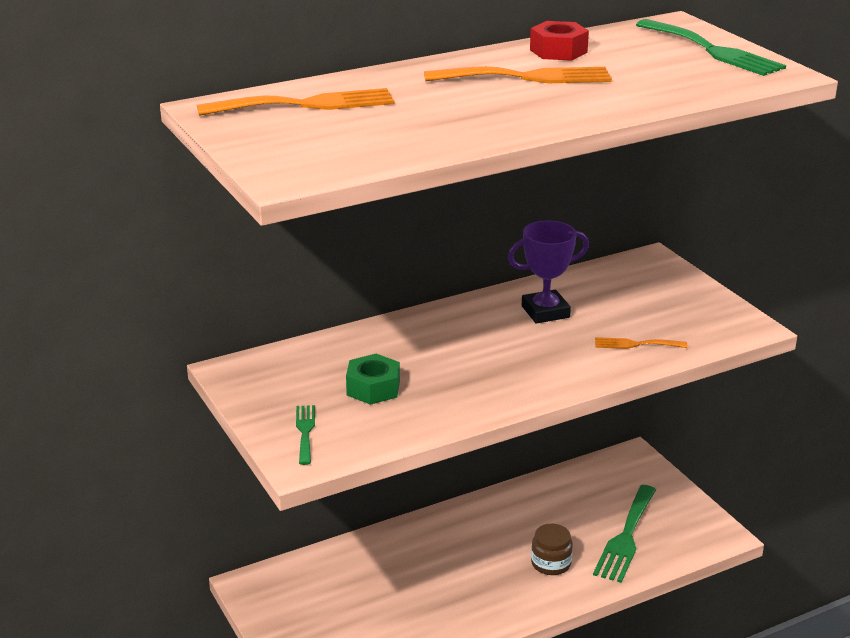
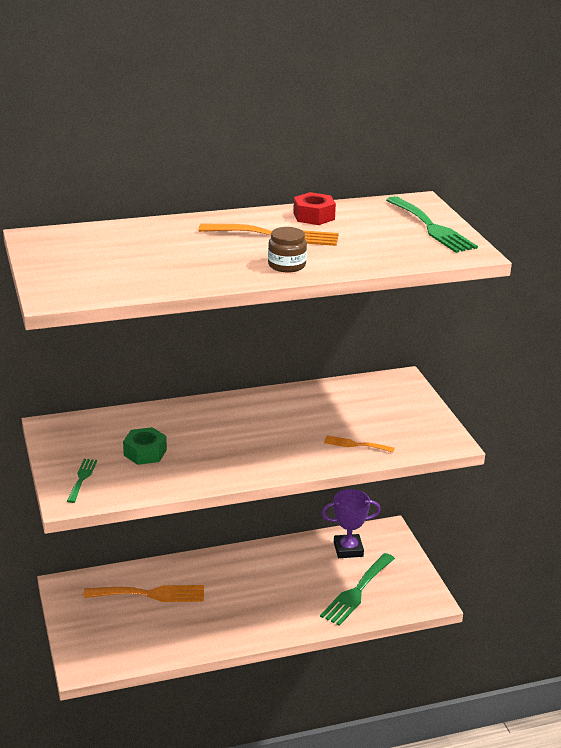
camera: 10 degrees right, 0 degrees up
orange fork [197,88,394,116] -> orange fork moved to [83,585,204,602]
purple trophy [508,221,589,323] -> purple trophy moved to [321,489,381,558]
brown jar [531,524,573,575] -> brown jar moved to [268,227,307,272]

